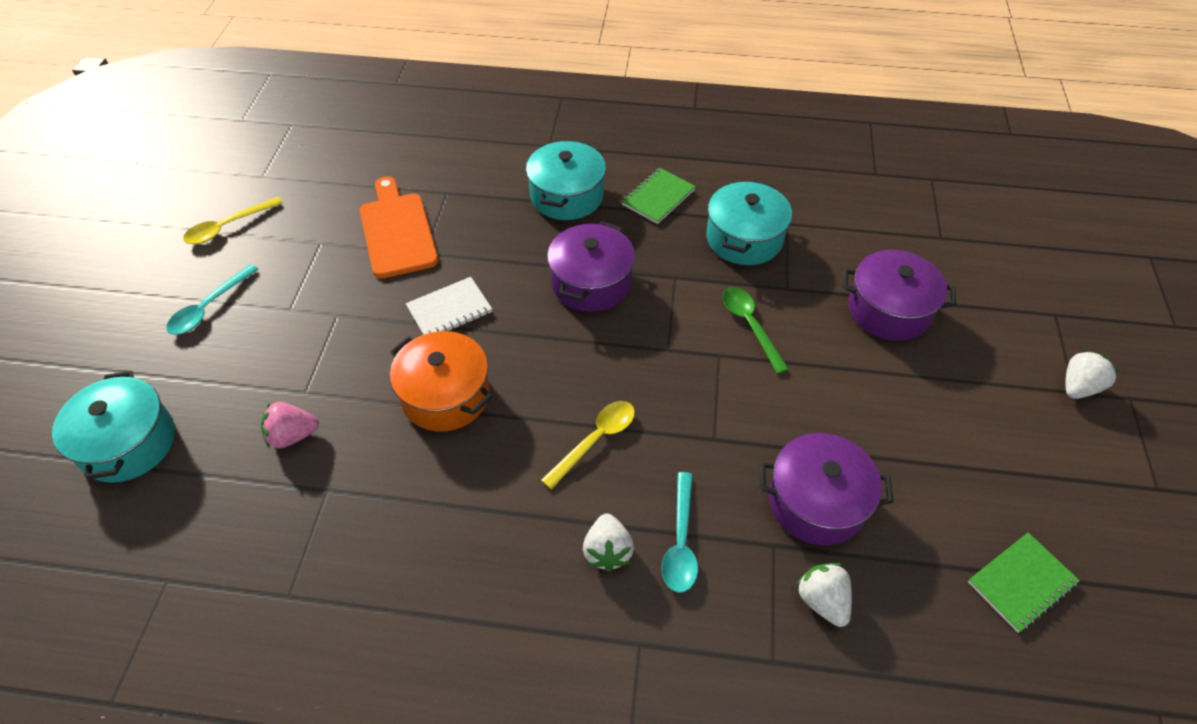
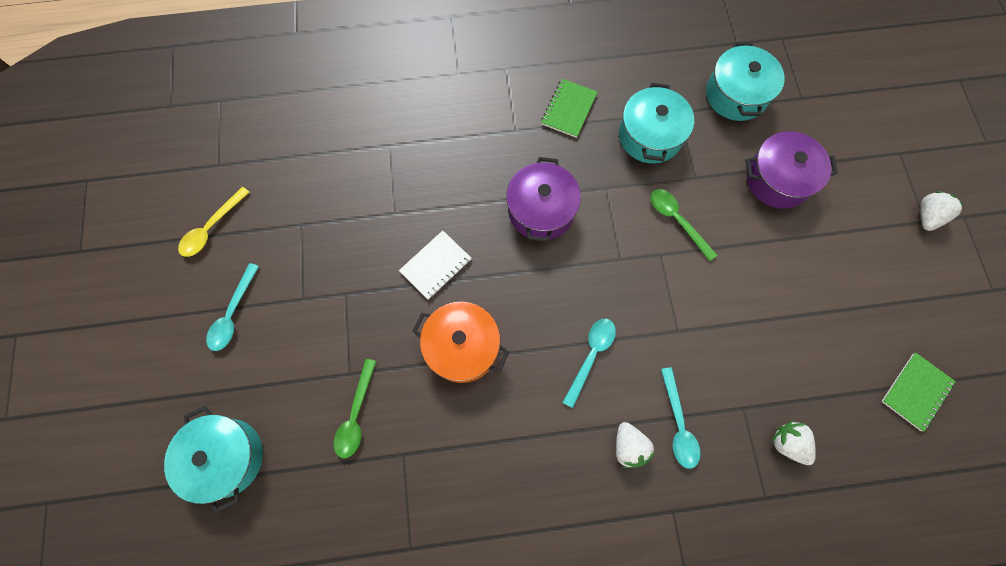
camera: 15 degrees left, 20 degrees up
pink strawberry [261,402,319,448] -> green spoon [333,359,376,458]
orange cutting board [360,176,438,278] -> none
turquoise pot [526,140,606,220] -> turquoise pot moved to [706,42,785,121]
yellow spoon [541,401,635,489] -> turquoise spoon [562,319,616,408]
purple pot [760,433,893,545] -> none

